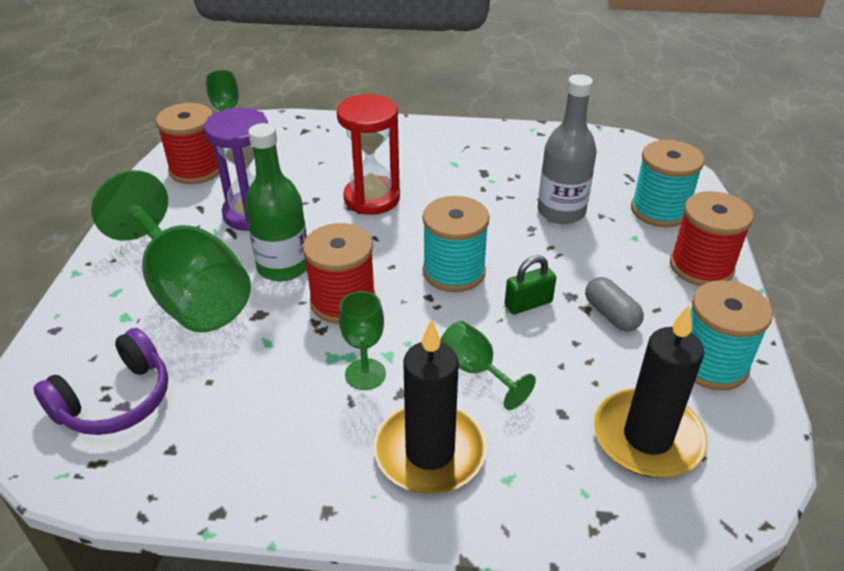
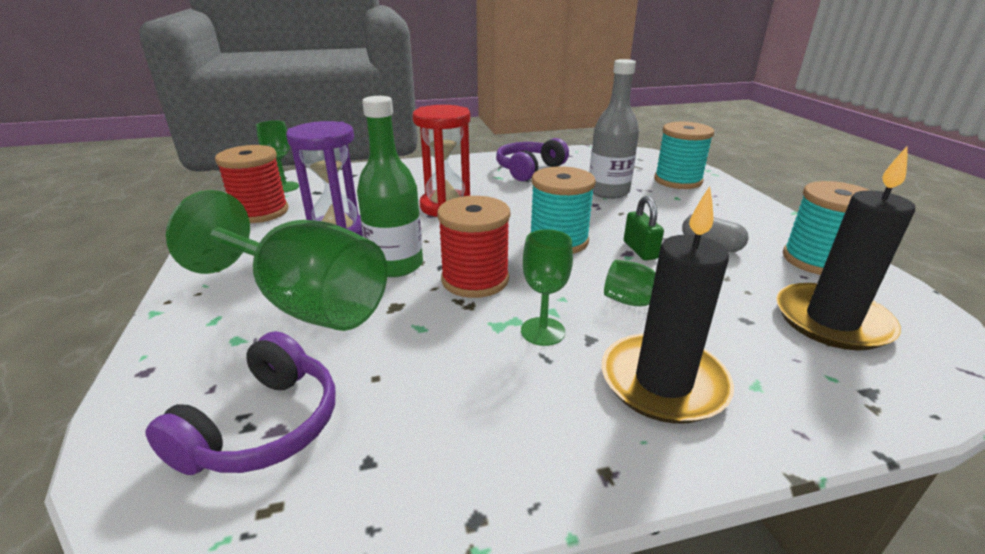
camera: 20 degrees left, 10 degrees down
green padlock [505,255,556,314] -> green padlock turned 60 degrees counterclockwise [624,196,664,260]
red spool [670,191,754,286] -> none
none -> purple headphones [496,138,569,181]

